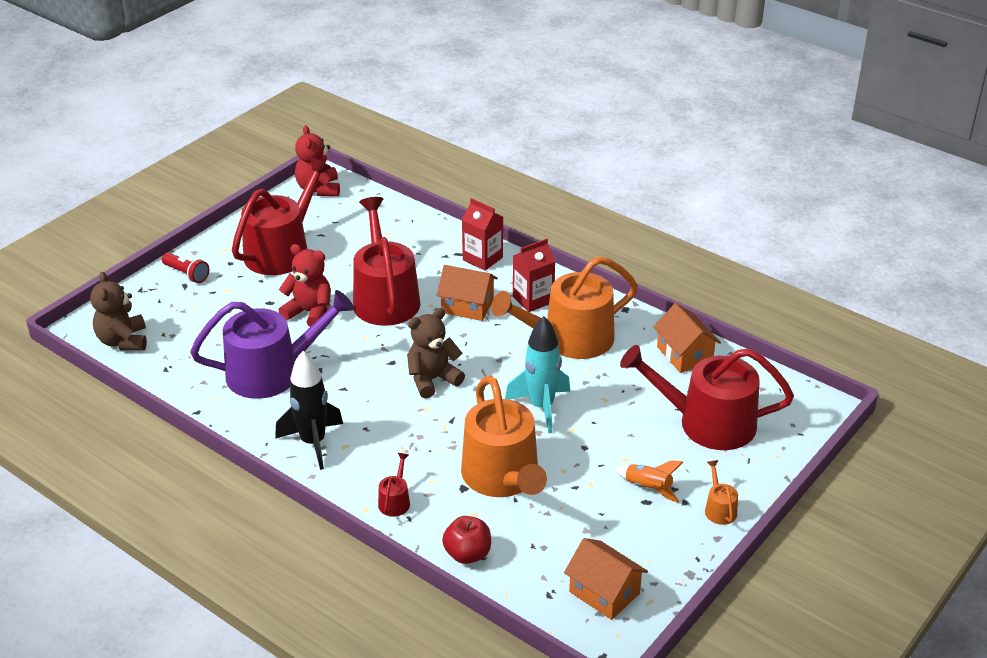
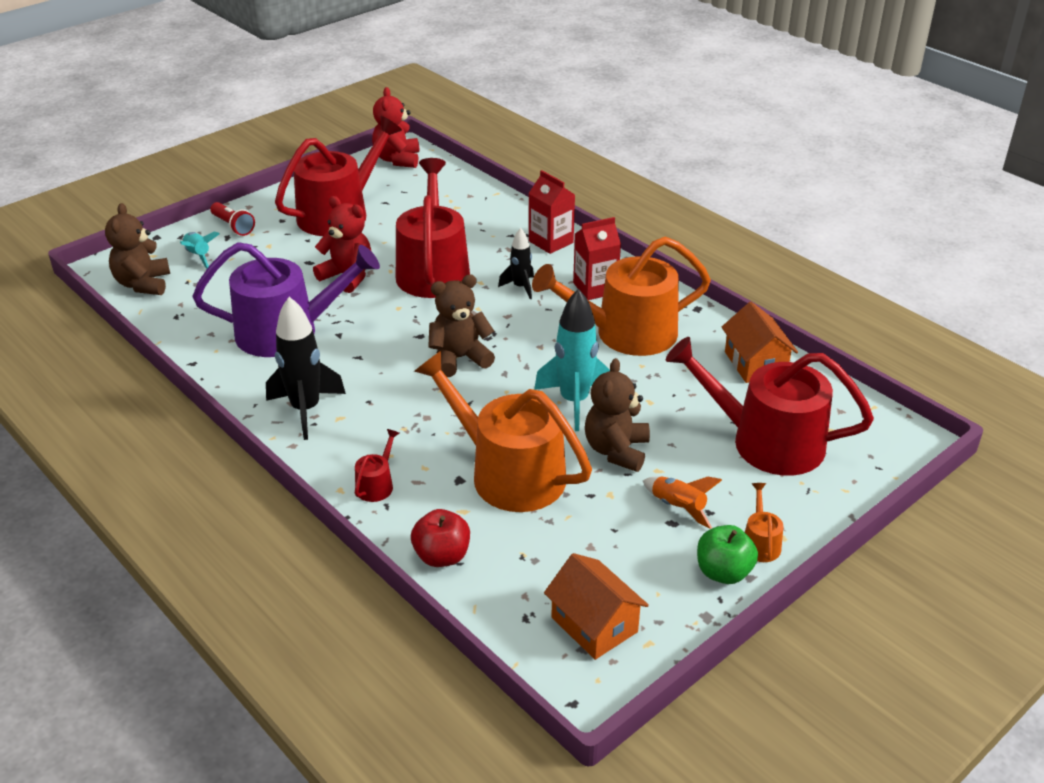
camera: 10 degrees right, 0 degrees up
orange house [437,265,498,321] -> black rocket [498,228,534,299]
orange watering can [461,376,547,497] -> orange watering can turned 135 degrees clockwise [414,351,592,512]
none -> turquoise rocket [180,232,220,269]
none -> brown teddy bear [585,358,650,472]
none -> green apple [697,525,758,584]

